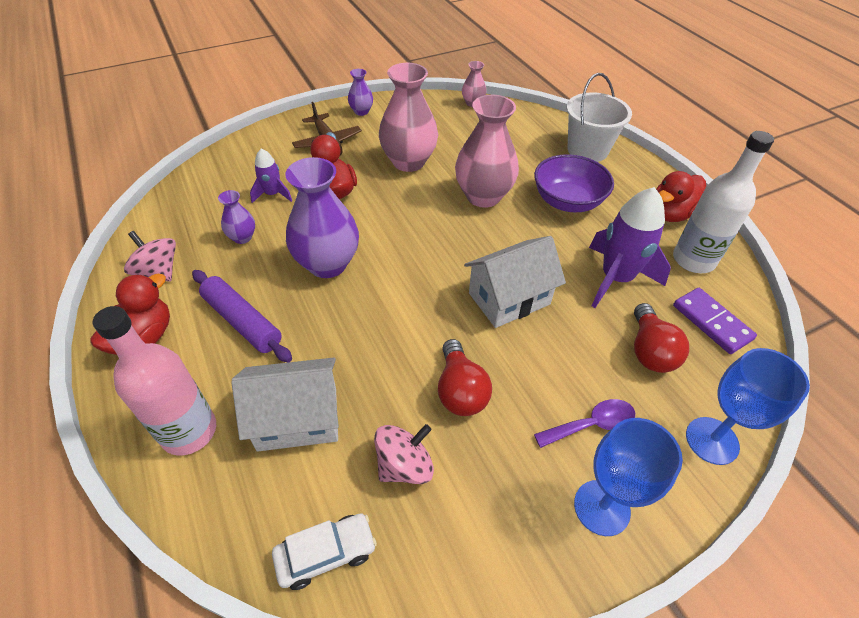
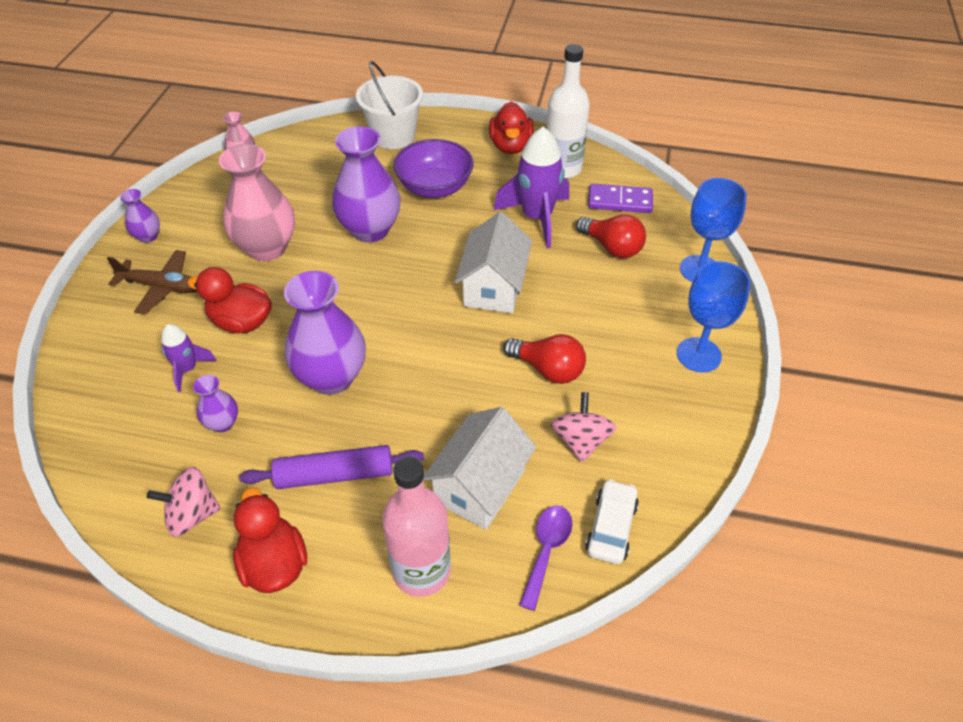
camera: 50 degrees left, 0 degrees up
pink vase [455,95,519,208] -> purple vase [332,126,401,242]
purple spoon [534,399,635,448] -> purple spoon moved to [519,506,572,611]

